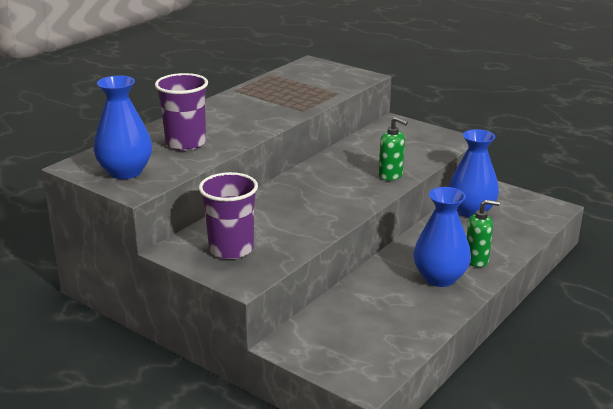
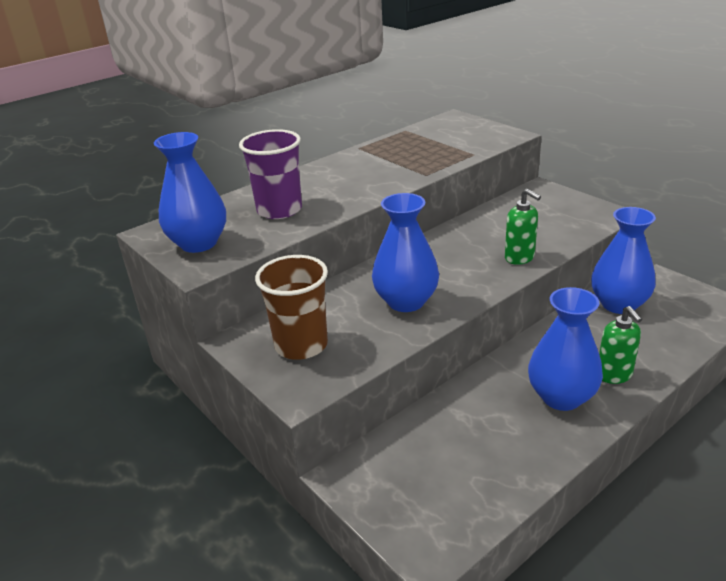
camera: 15 degrees right, 5 degrees up
purple cup [199,172,258,259] -> brown cup [255,255,328,360]
green soap dispenser [467,200,500,267] -> green soap dispenser turned 60 degrees clockwise [599,306,642,384]
none -> blue vase [372,193,439,312]

